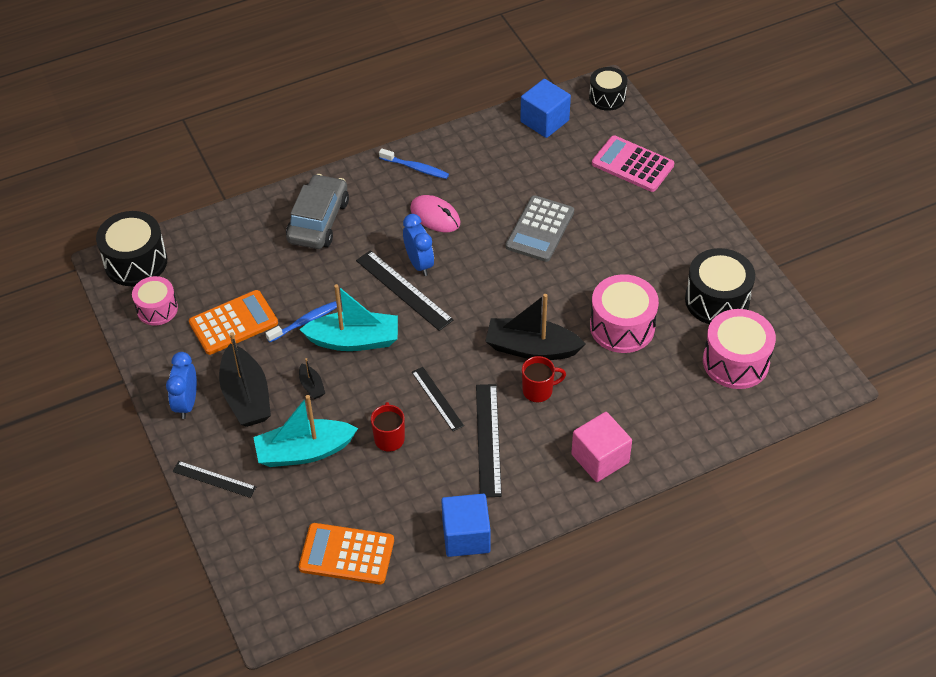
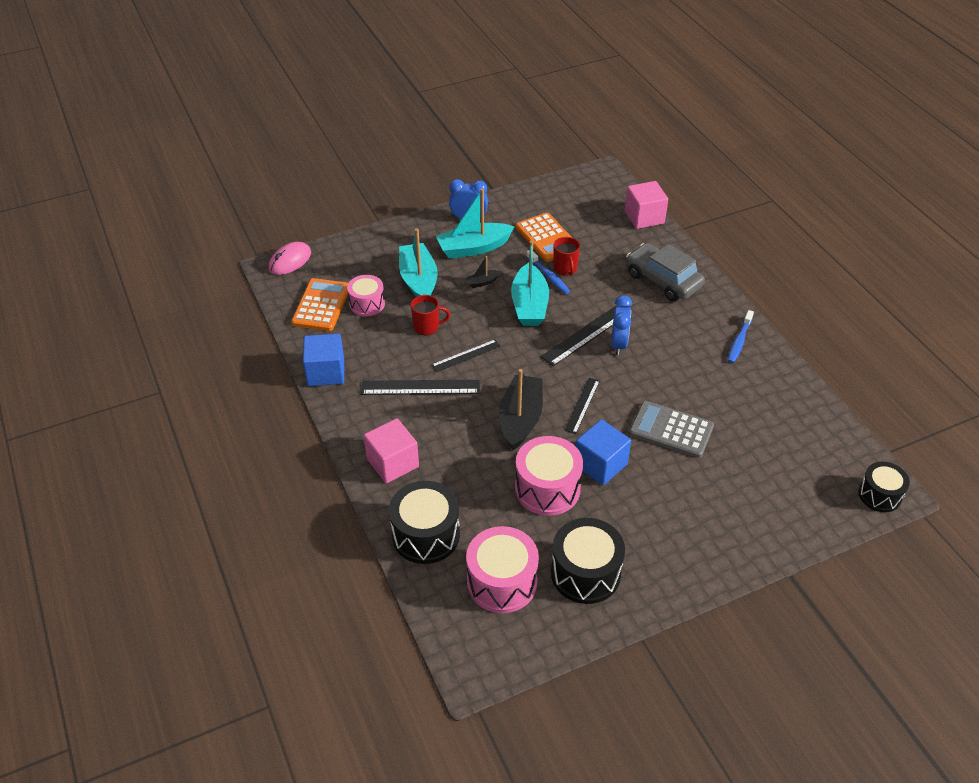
camera: 90 degrees right, 5 degrees down
black drum [96,211,167,286] -> black drum moved to [389,481,460,564]
pink drum [132,276,178,325] -> pink drum moved to [347,275,385,316]
black ruler [172,461,256,498] -> black ruler moved to [564,378,600,434]
black boat [219,332,271,427] -> turquoise boat [436,188,514,259]
grey car [286,174,349,249] -> grey car turned 150 degrees counterclockwise [626,243,705,301]
blue clock [403,214,434,276] -> blue clock turned 60 degrees counterclockwise [611,295,632,355]
pink mouse [410,195,460,232] -> pink mouse moved to [269,242,311,275]
blue cube [520,79,571,138] -> blue cube moved to [576,419,631,485]
red mug [522,356,566,402] -> red mug moved to [553,237,580,276]
pink calculator [592,135,674,192] -> none
none -> pink cube [625,181,668,229]

